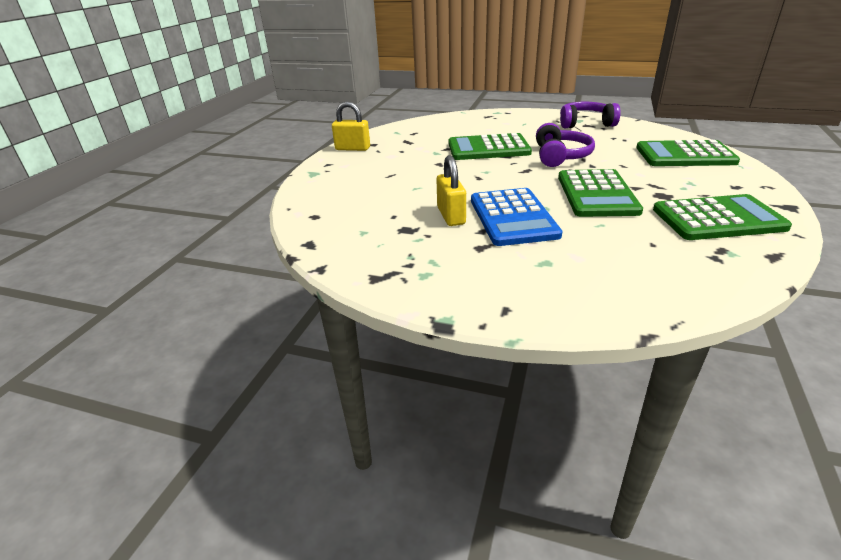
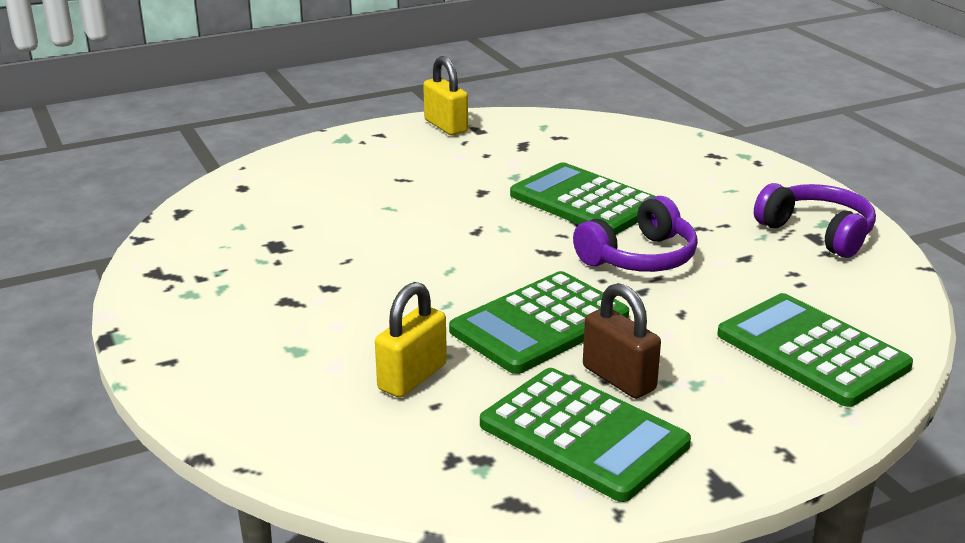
camera: 45 degrees right, 5 degrees down
yellow padlock [437,155,466,226] -> yellow padlock moved to [375,282,447,398]
blue calculator [471,188,563,246] -> none
none -> brown padlock [583,283,661,399]

